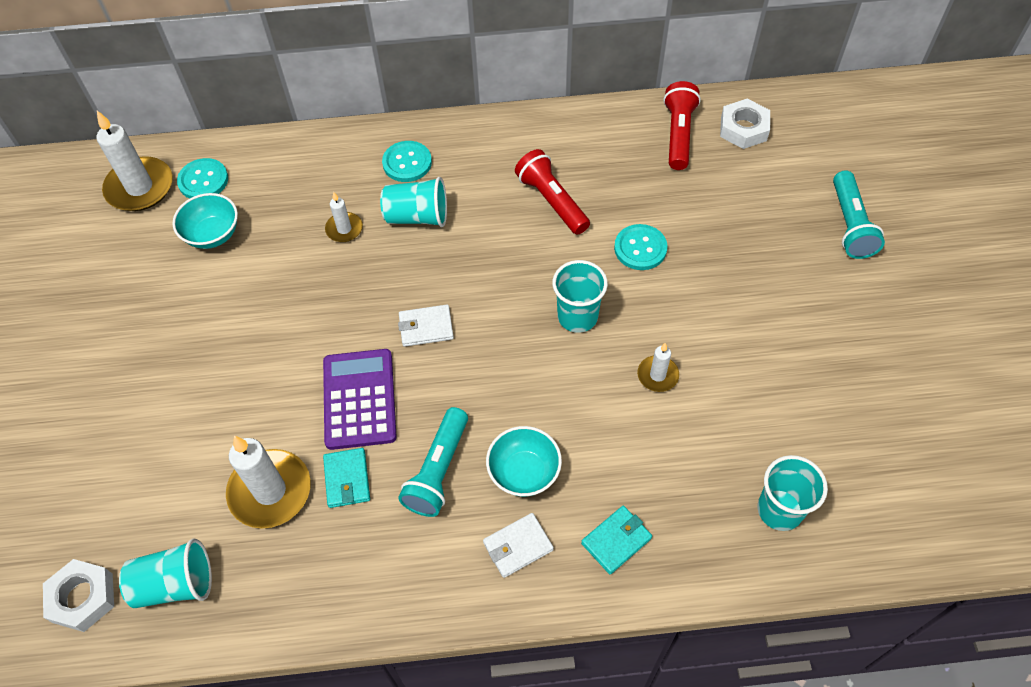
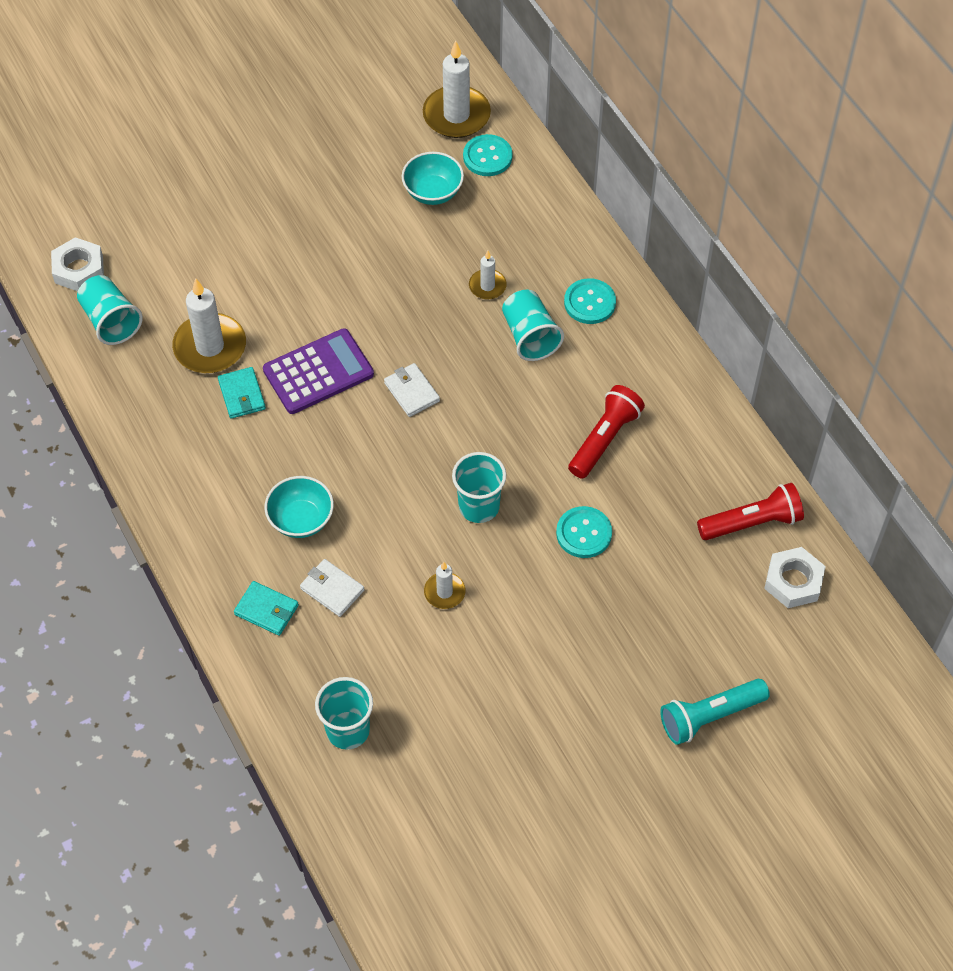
camera: 65 degrees right, 0 degrees up
turquoise wallet [323,448,370,508] -> turquoise wallet turned 75 degrees counterclockwise [218,367,266,419]
turquoise flashlight [398,407,468,517] -> none
white wallet [483,513,554,578] -> white wallet moved to [300,559,364,617]

